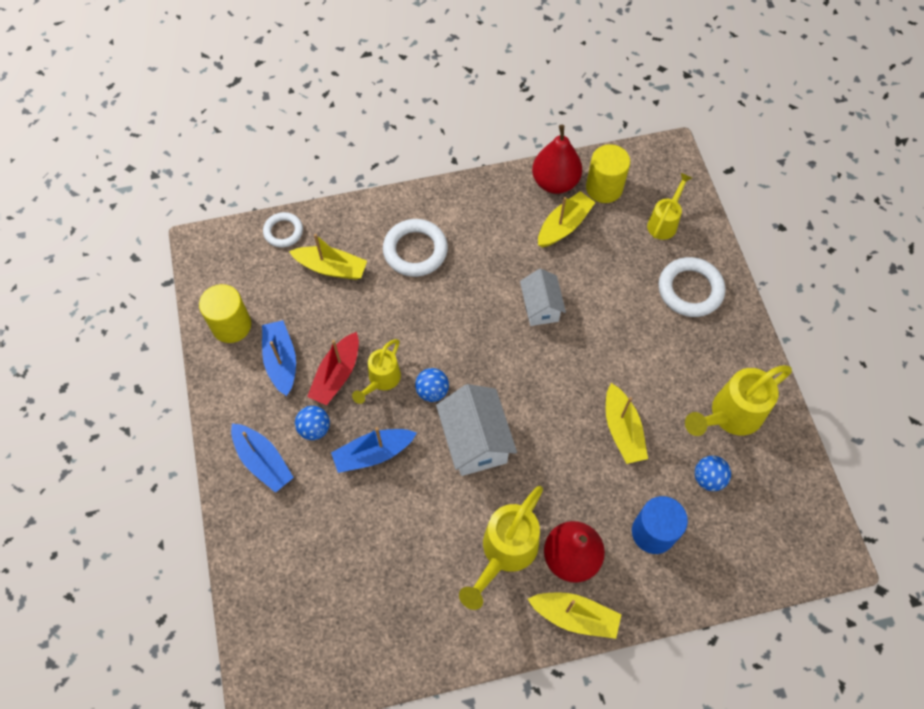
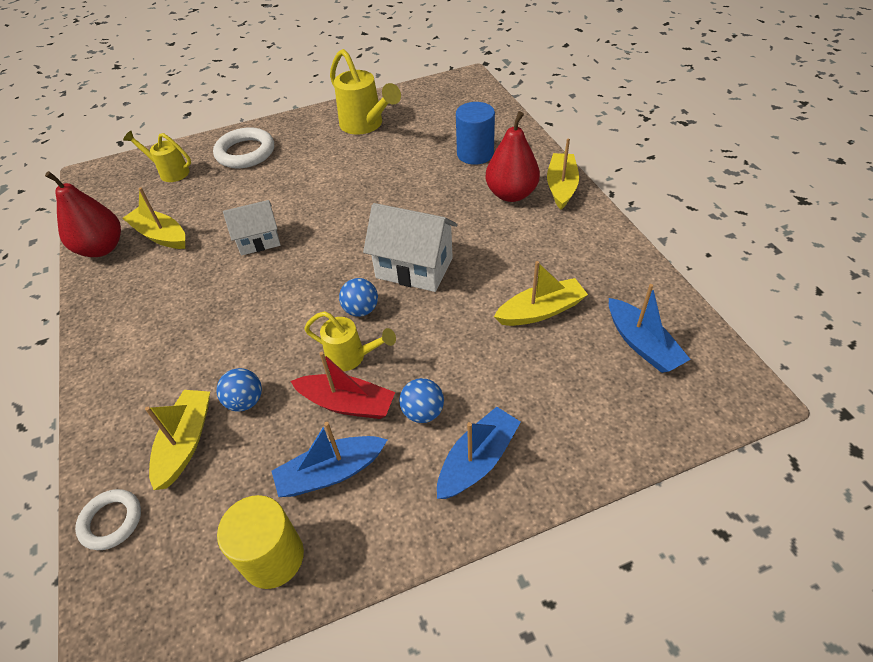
camera: 95 degrees left, 15 degrees down
blue boat [331,427,417,473] -> blue boat moved to [609,284,691,373]
white ring [383,219,448,277] -> none
white house [436,384,517,476] -> white house turned 45 degrees clockwise [363,203,458,292]
yellow watering can [459,486,543,610] -> none
yellow cylinder [586,144,630,203] -> none
yellow boat [606,383,648,464] -> yellow boat moved to [494,261,588,326]
blue ball [695,456,731,491] -> blue ball moved to [217,368,262,412]

